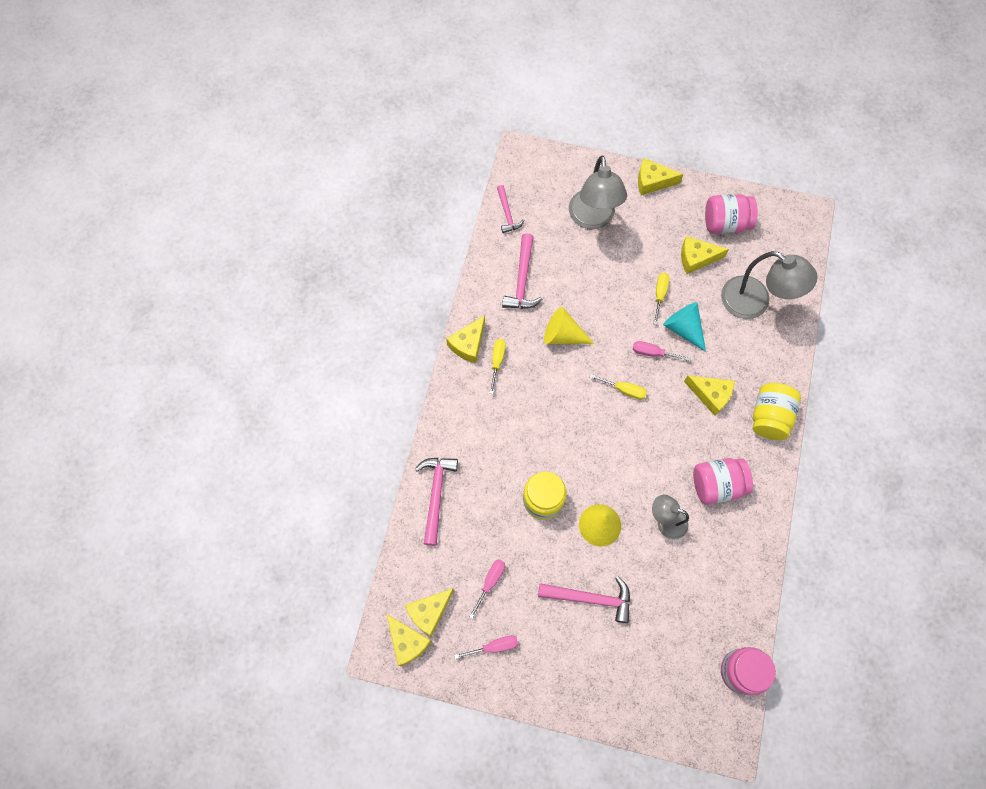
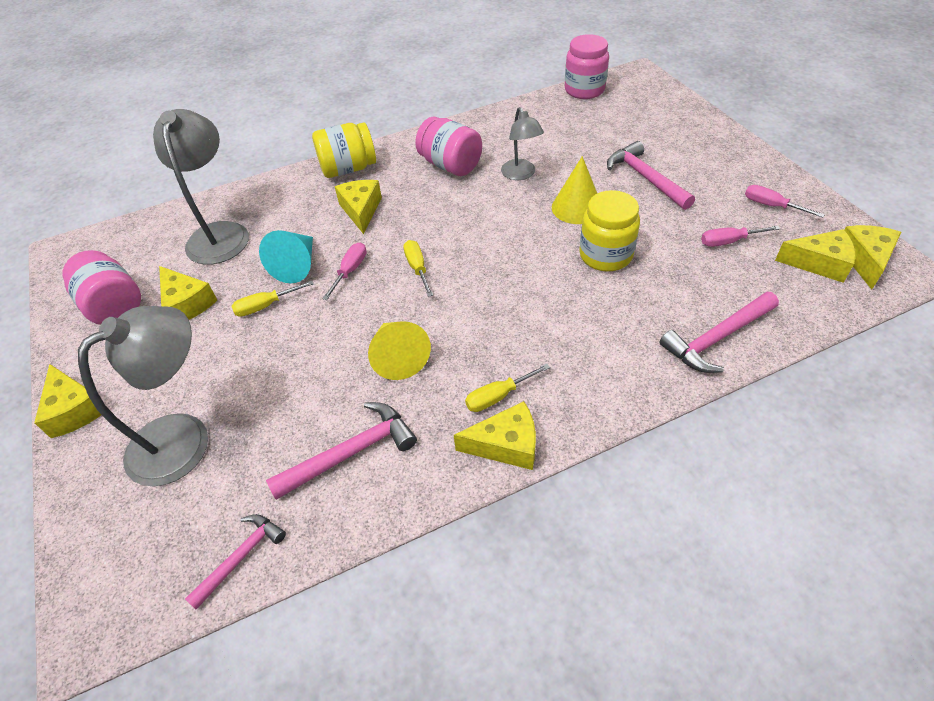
camera: 125 degrees left, 20 degrees down
pink screwdriver [633,341,691,361] -> pink screwdriver turned 135 degrees counterclockwise [322,242,366,300]

